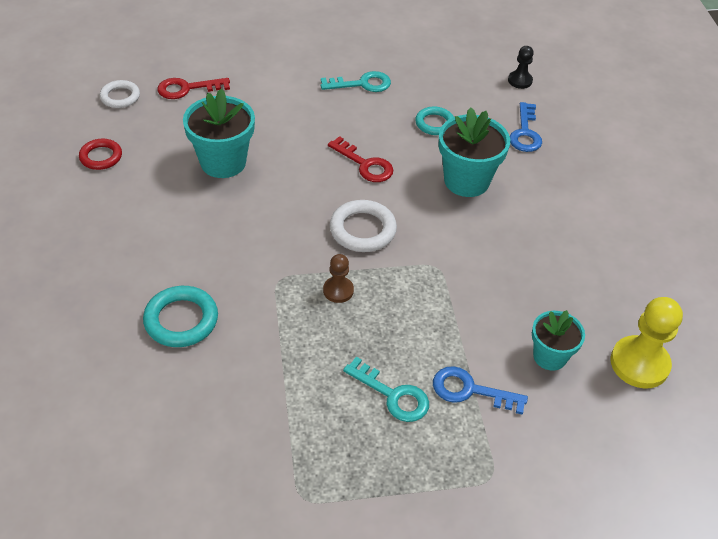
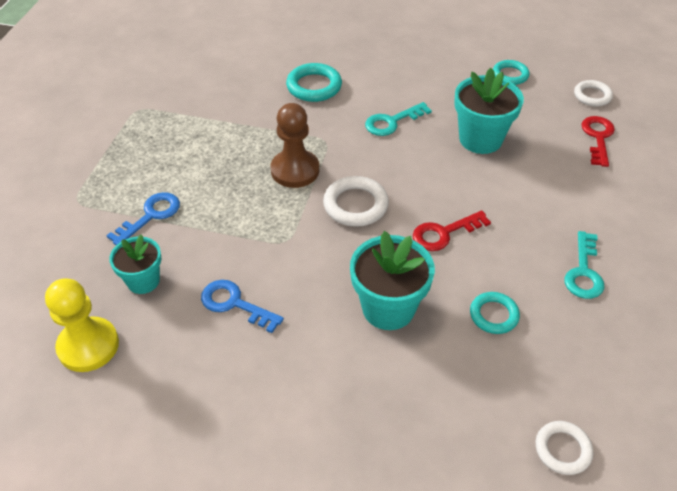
camera: 115 degrees right, 0 degrees up
red ring [79,139,122,170] -> turquoise ring [493,60,529,85]
brown pawn [323,254,354,303] -> brown pawn [271,103,319,188], size x1.81
turquoise key [343,357,429,422] -> turquoise key moved to [365,102,432,136]
black pawn [508,46,534,89] -> white ring [536,421,593,475]
blue key [510,102,542,152] -> blue key moved to [201,280,284,333]

